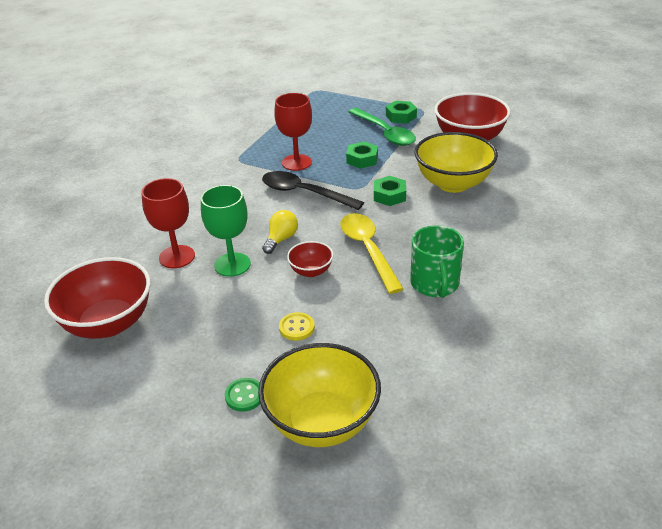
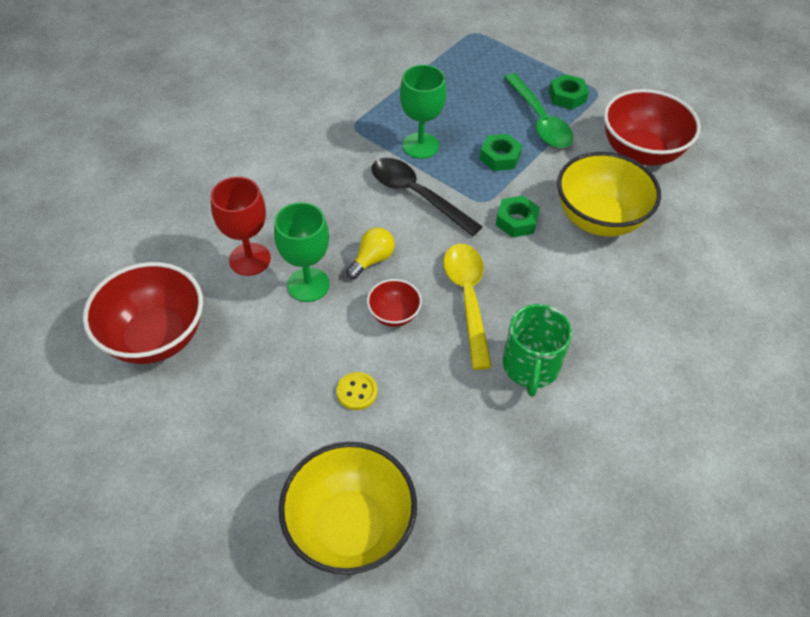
camera: 10 degrees right, 15 degrees up
green button [225,378,260,411] -> none
red goblet [274,93,312,171] -> green goblet [400,65,446,159]

